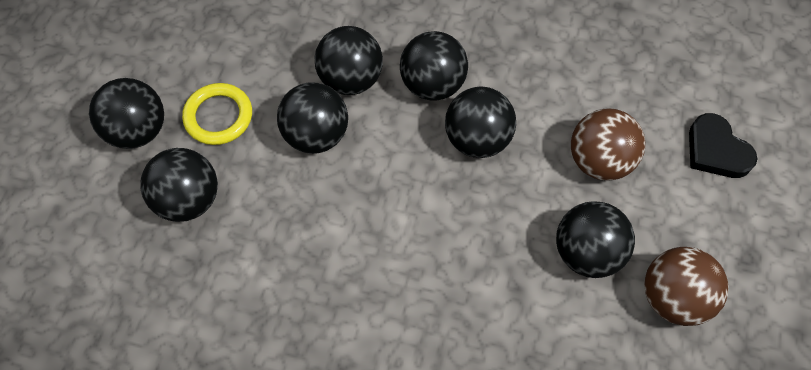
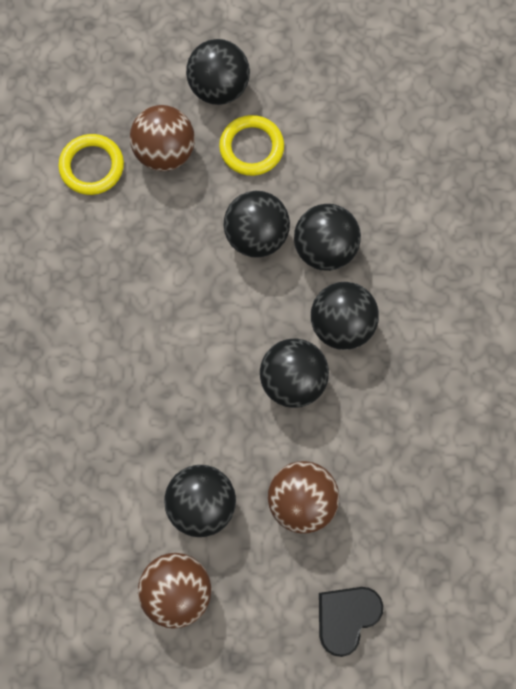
camera: 75 degrees right, 10 degrees up
black ball [140,148,218,222] -> brown ball [130,105,195,171]
none -> yellow ring [58,134,124,195]

